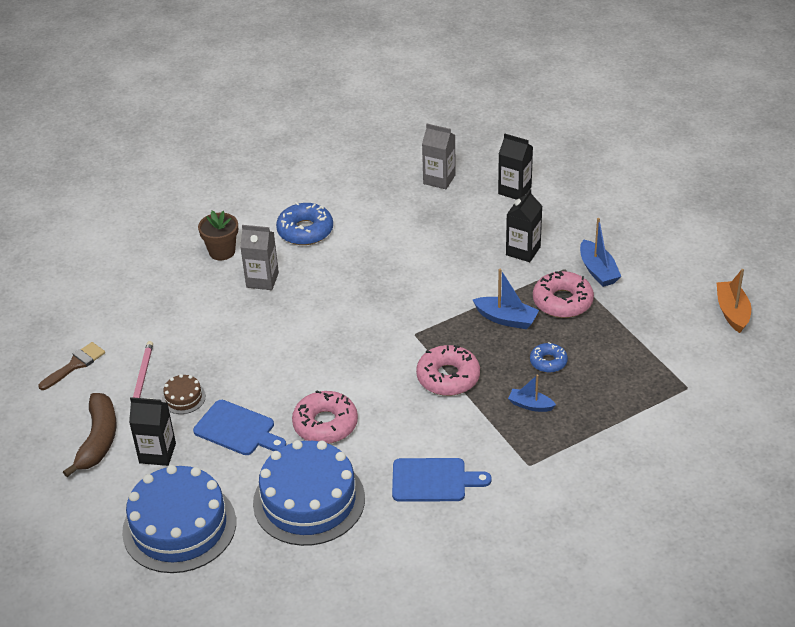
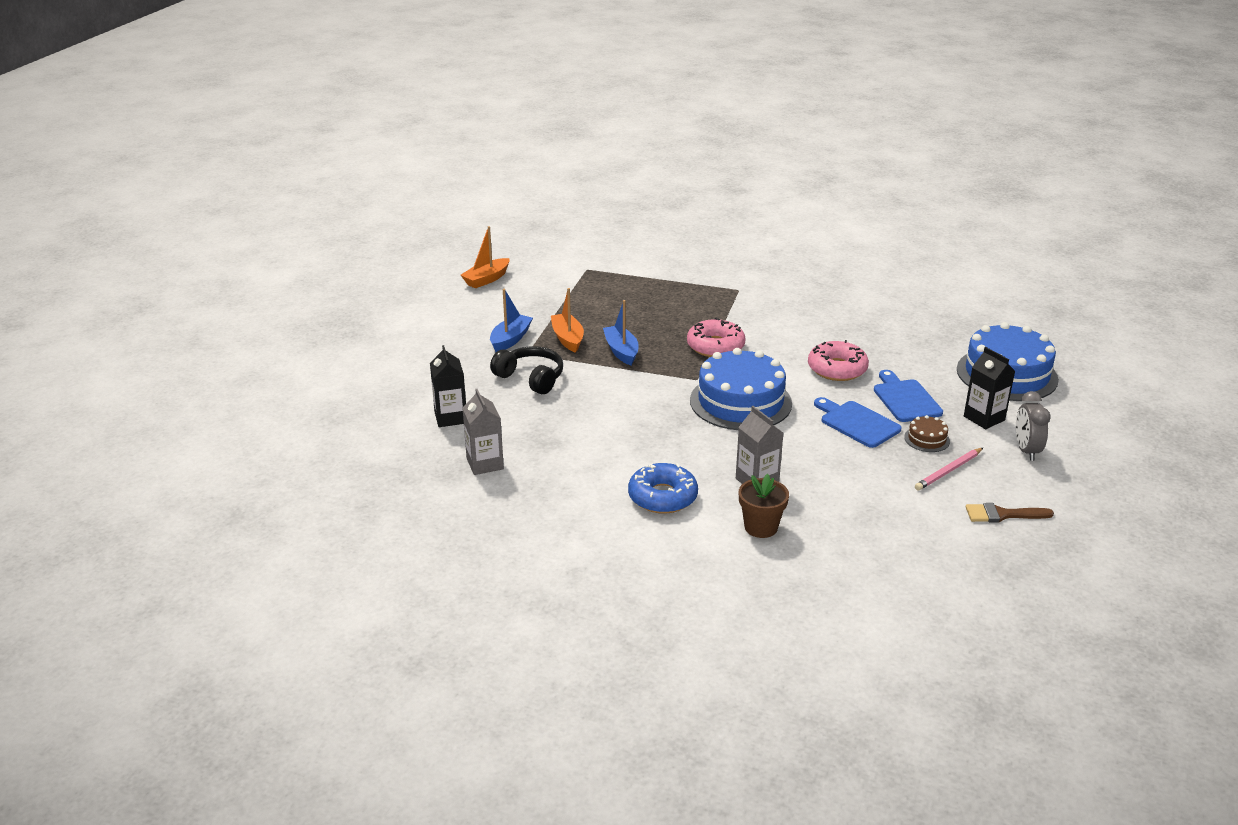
camera: 135 degrees left, 10 degrees down
brown banana [63,393,116,477] -> grey clock [1016,391,1051,461]
blue cake [253,440,365,546] -> blue cake moved to [690,348,792,430]
blue cutting board [392,458,492,502] -> blue cutting board moved to [814,397,902,448]
black carton [506,189,542,262] -> black headphones [490,346,563,394]
blue boat [508,375,556,412] -> none
blue donut [530,342,568,373] -> none
pink donut [533,271,594,318] -> orange boat [551,288,584,353]

